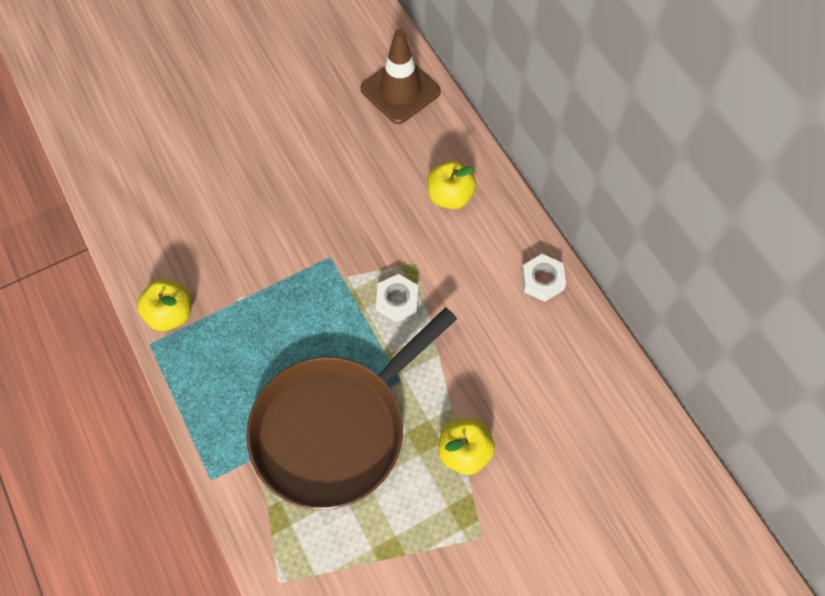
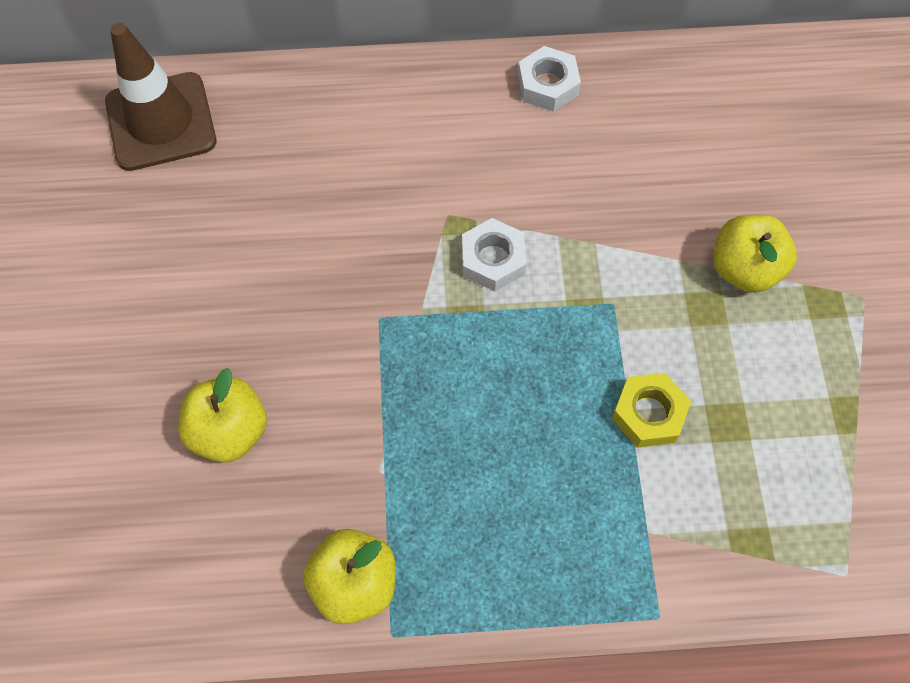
camera: 65 degrees left, 0 degrees up
brown pan [246,308,457,510] -> yellow nut [612,373,691,448]
yellow apple [427,161,476,209] -> yellow apple moved to [178,368,267,463]

